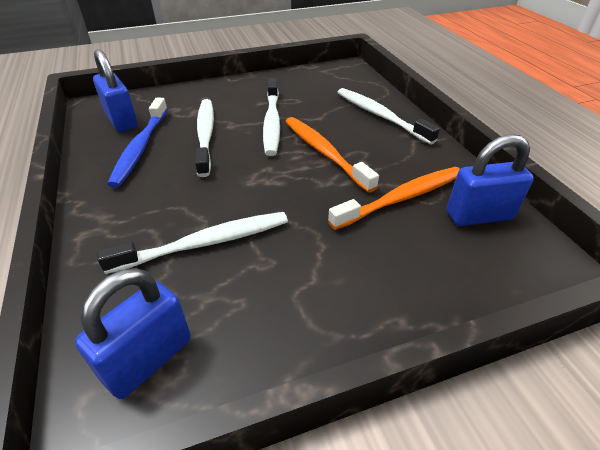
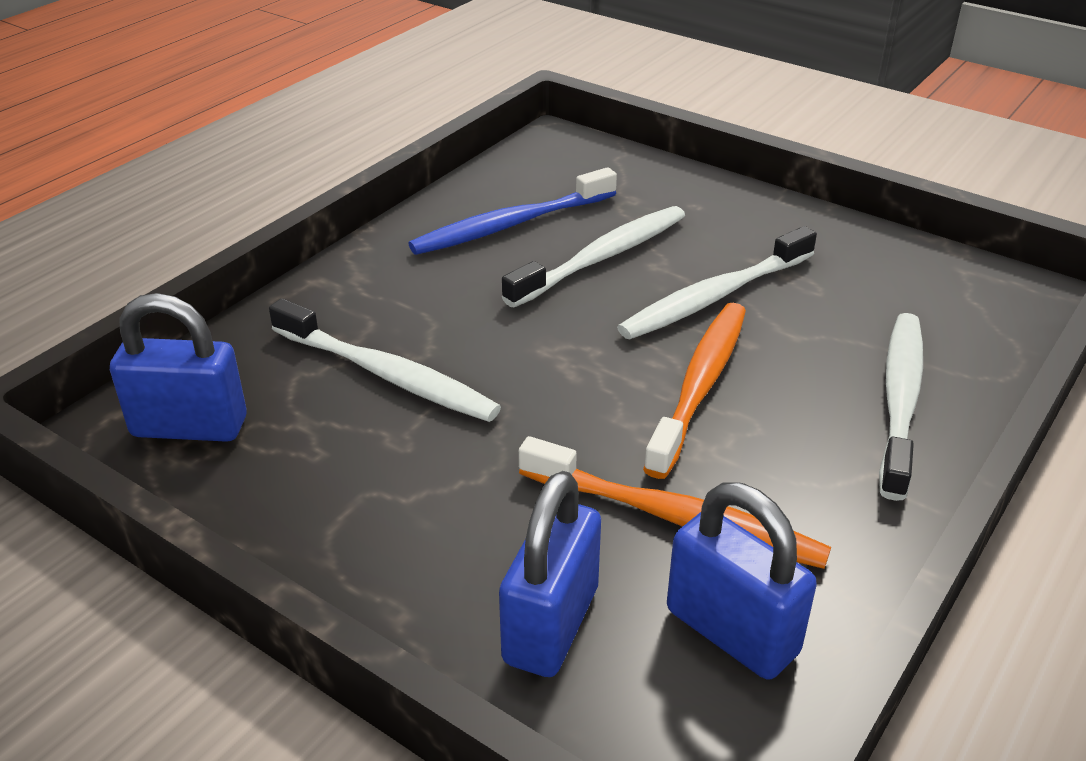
camera: 55 degrees right, 5 degrees down
blue padlock [93,49,138,132] -> blue padlock moved to [499,471,601,677]

